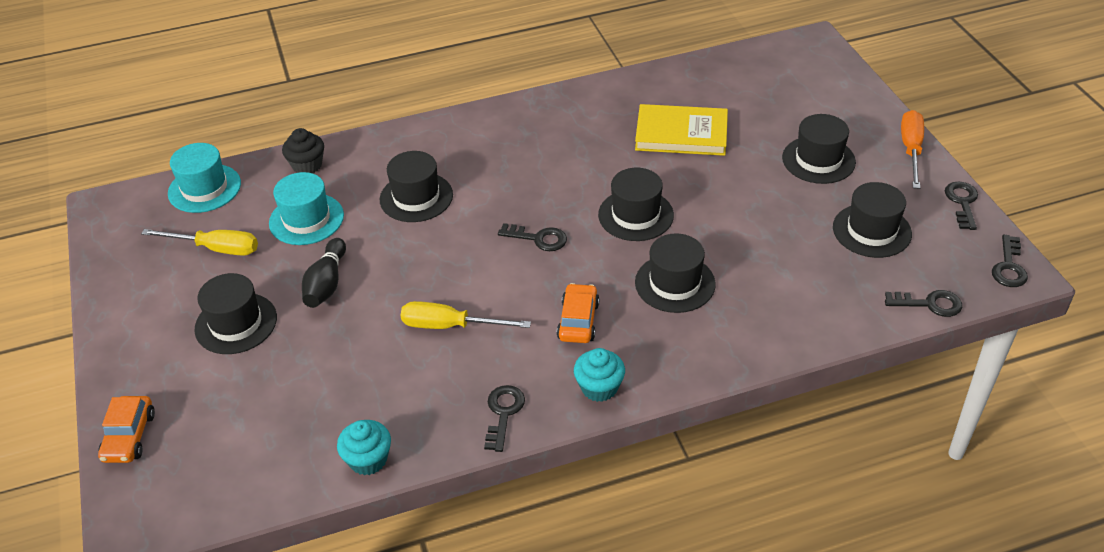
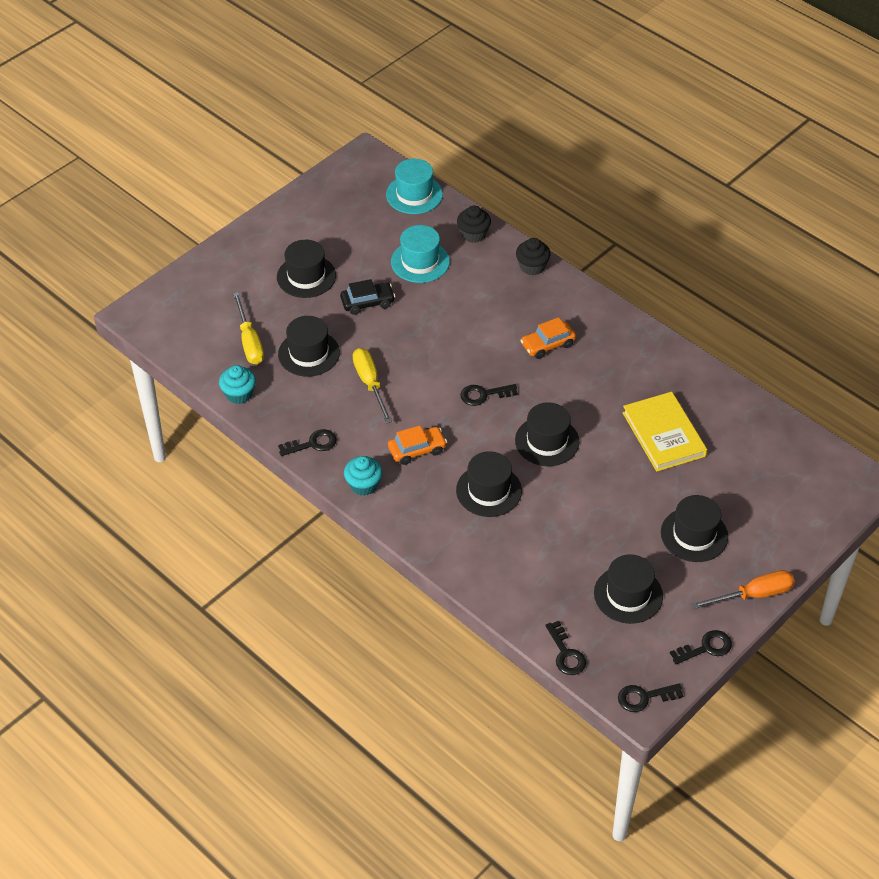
camera: 60 degrees right, 5 degrees up
orange car [98,396,155,463] -> orange car moved to [520,317,576,359]
yellow screwdriver [141,229,258,256] -> yellow screwdriver moved to [233,292,264,364]
black bowling pin [302,238,346,308] -> black car [340,279,395,315]
black hat [380,151,453,222] -> black hat moved to [278,316,340,377]
black key [498,223,567,251] -> black key turned 90 degrees clockwise [460,384,518,406]
none -> black cupcake [516,238,551,275]

